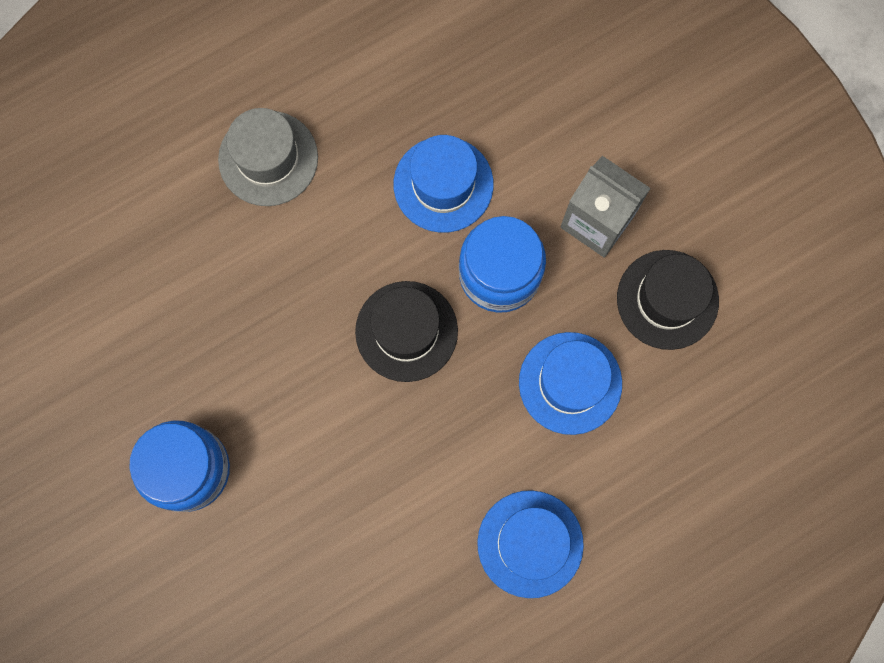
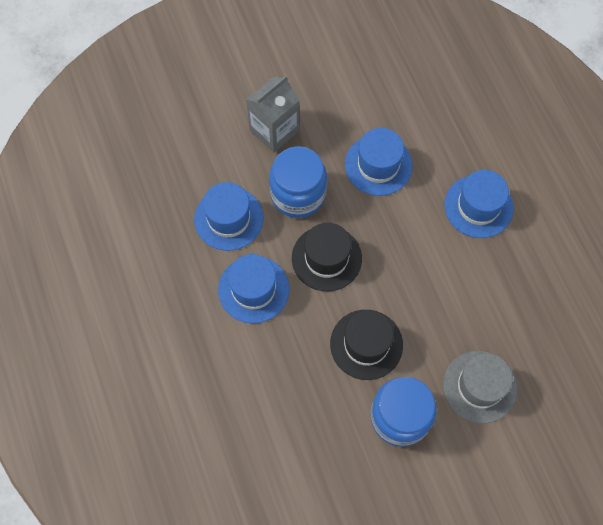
camera: 80 degrees left, 10 degrees down
grey hat [218,108,318,206] -> grey hat moved to [443,351,517,424]
black hat [617,250,719,350] -> black hat moved to [330,310,403,380]
none -> blue hat [218,254,289,323]

